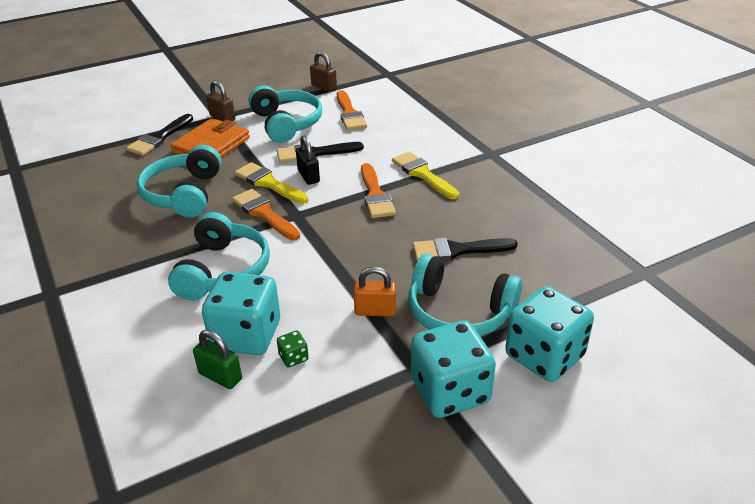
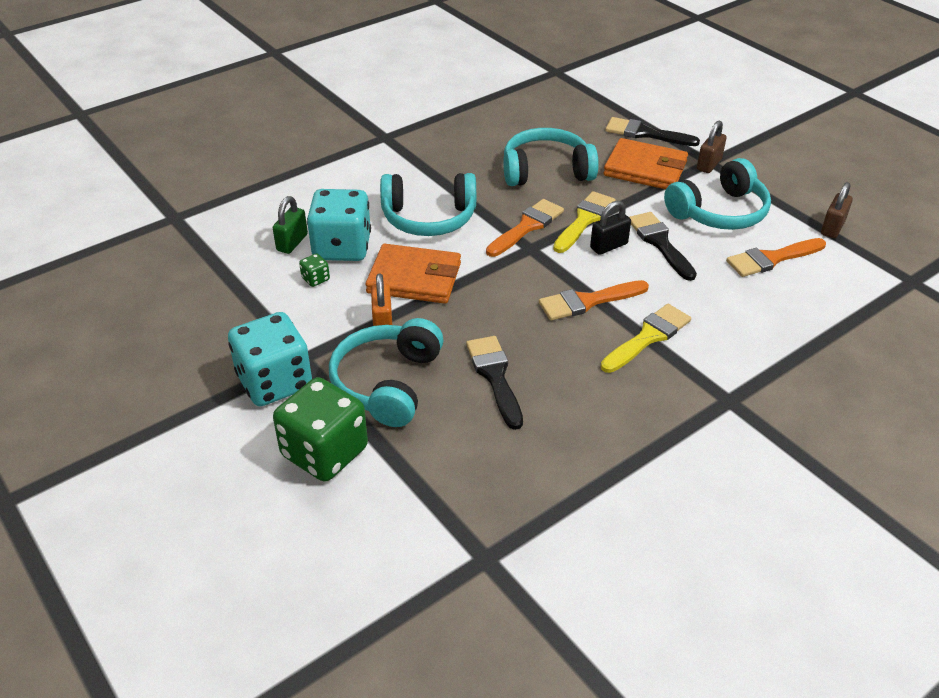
camera: 80 degrees right, 5 degrees up
turquoise dice [505,286,594,382] -> green dice [273,377,368,482]
none -> orange wallet [366,244,461,304]

